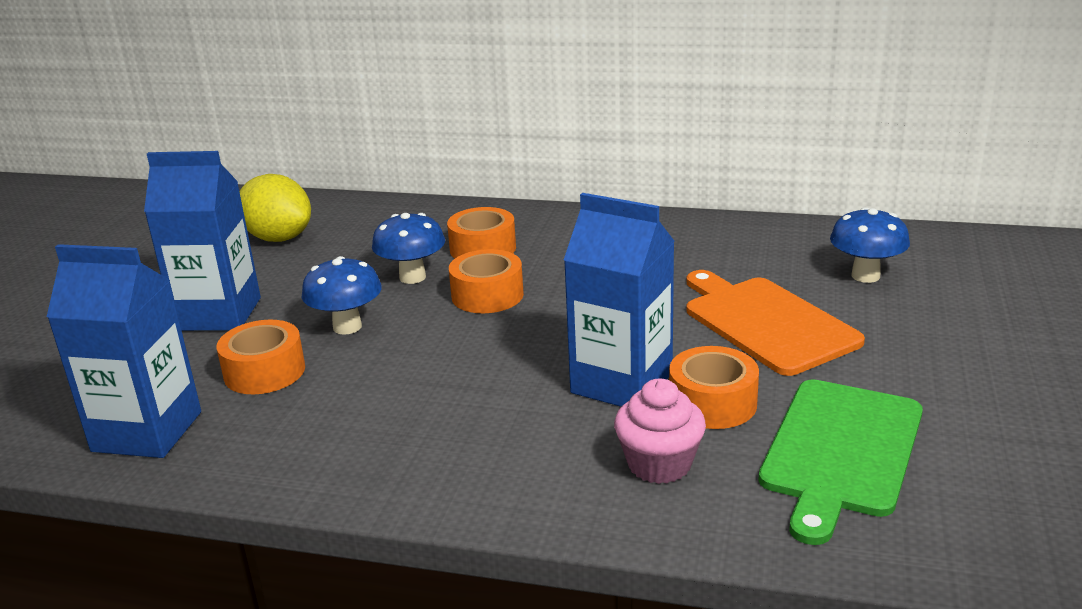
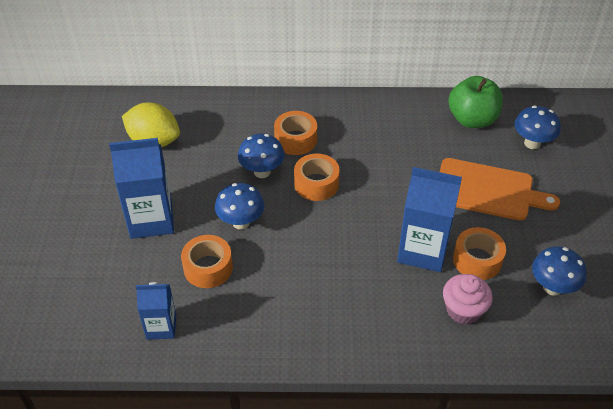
camera: 15 degrees left, 20 degrees up
blue carton [47,244,201,458] -> blue carton [136,282,176,340], size x0.59
orange cutting board [687,270,865,376] -> orange cutting board turned 150 degrees clockwise [440,158,560,221]
green cutting board [758,379,923,545] -> blue mushroom [532,246,587,296]
none -> green apple [448,76,503,128]

